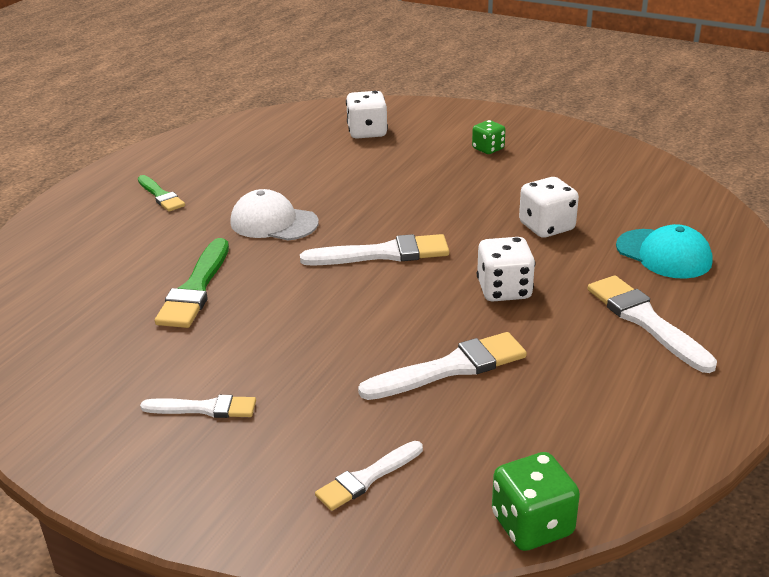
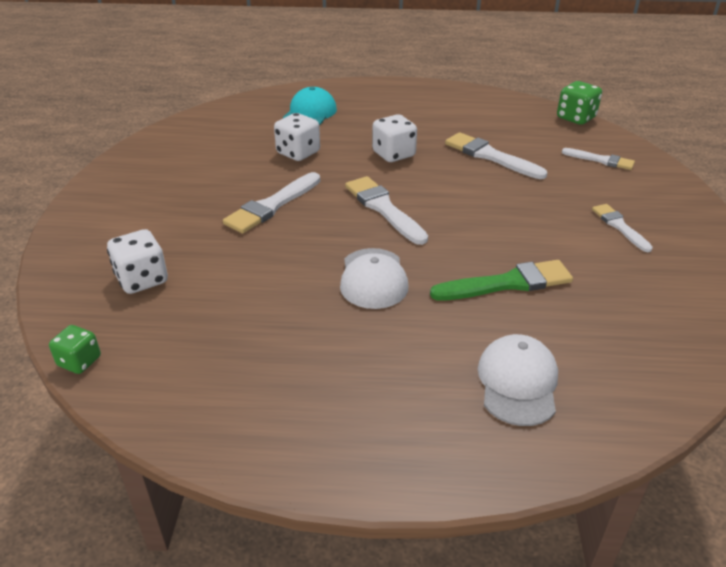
camera: 115 degrees left, 5 degrees up
green brush [138,175,185,212] -> none
green dice [472,120,505,154] -> green dice moved to [49,325,101,374]
white brush [588,275,717,373] -> white brush moved to [223,172,320,233]
none -> white cap [478,334,558,426]

